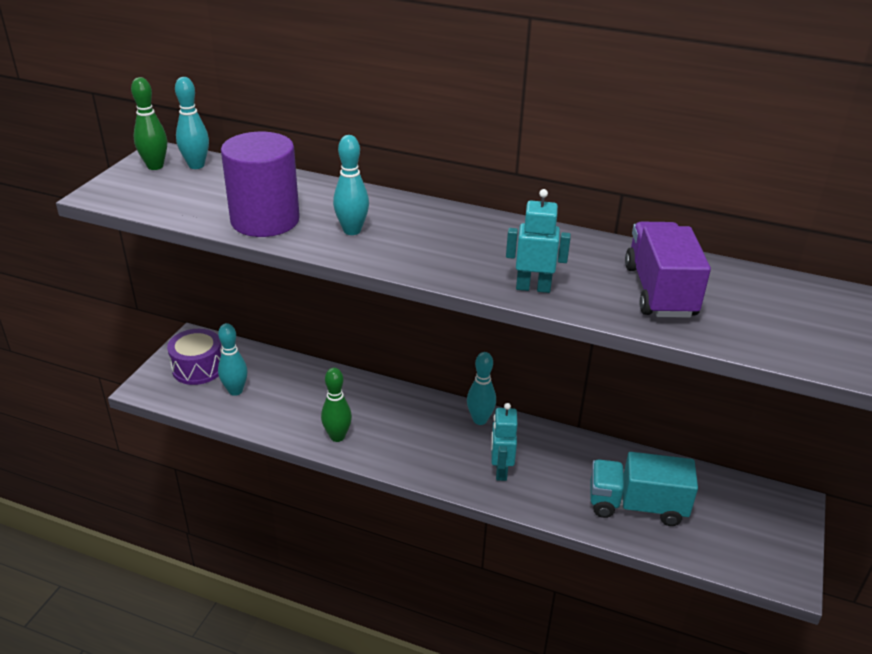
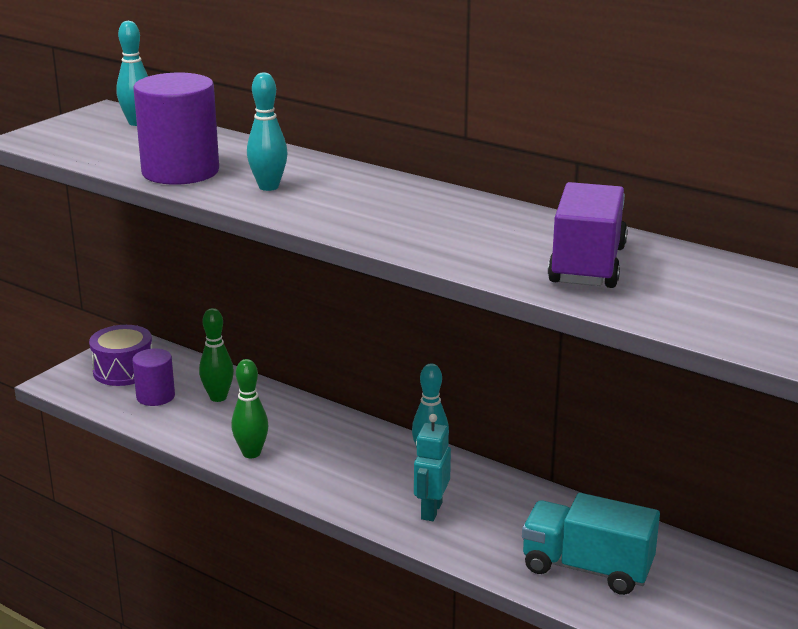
camera: 15 degrees right, 10 degrees down
green bowling pin [131,77,167,170] -> green bowling pin moved to [199,308,234,402]
turquoise bowling pin [218,323,248,396] -> purple cylinder [132,348,175,406]
turquoise robot [506,189,571,293] -> none

